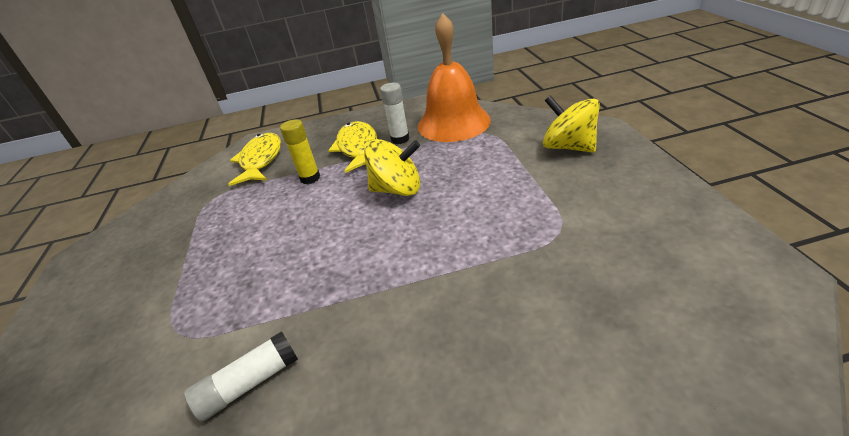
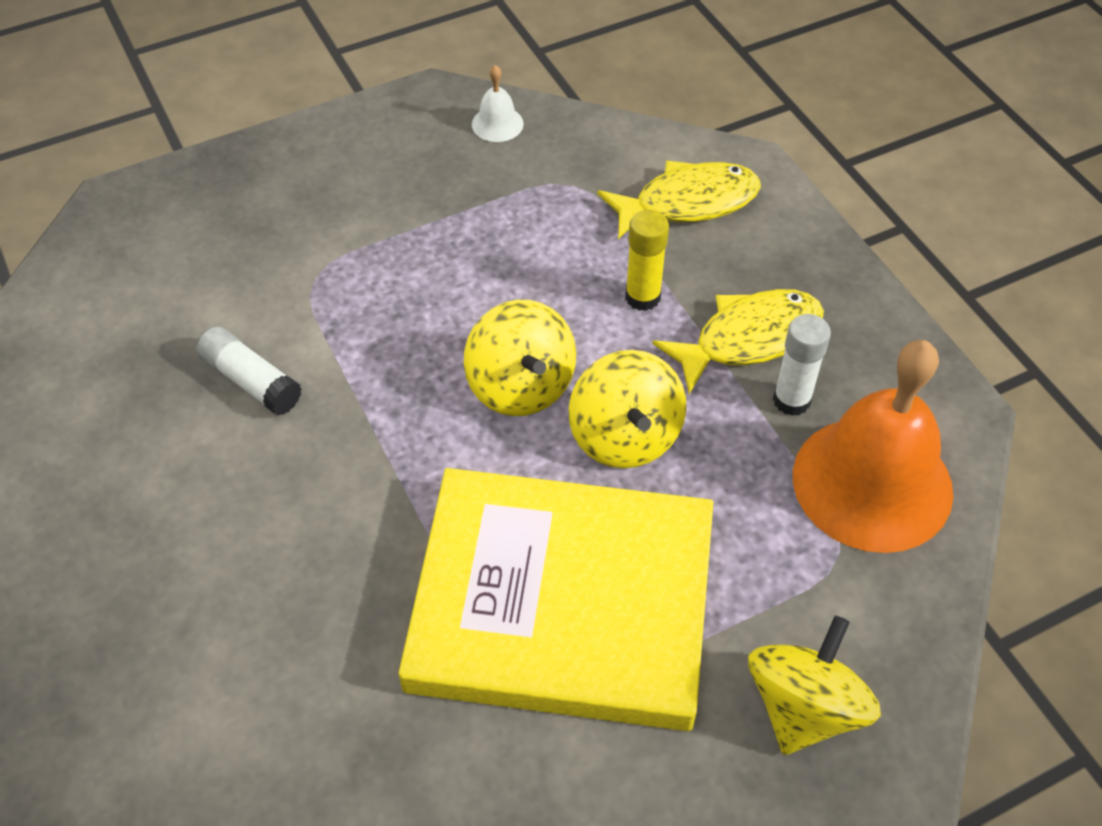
camera: 70 degrees right, 15 degrees up
none -> yellow book [398,468,713,731]
none -> yellow spinning top [464,300,576,416]
none -> white bell [472,65,524,142]

